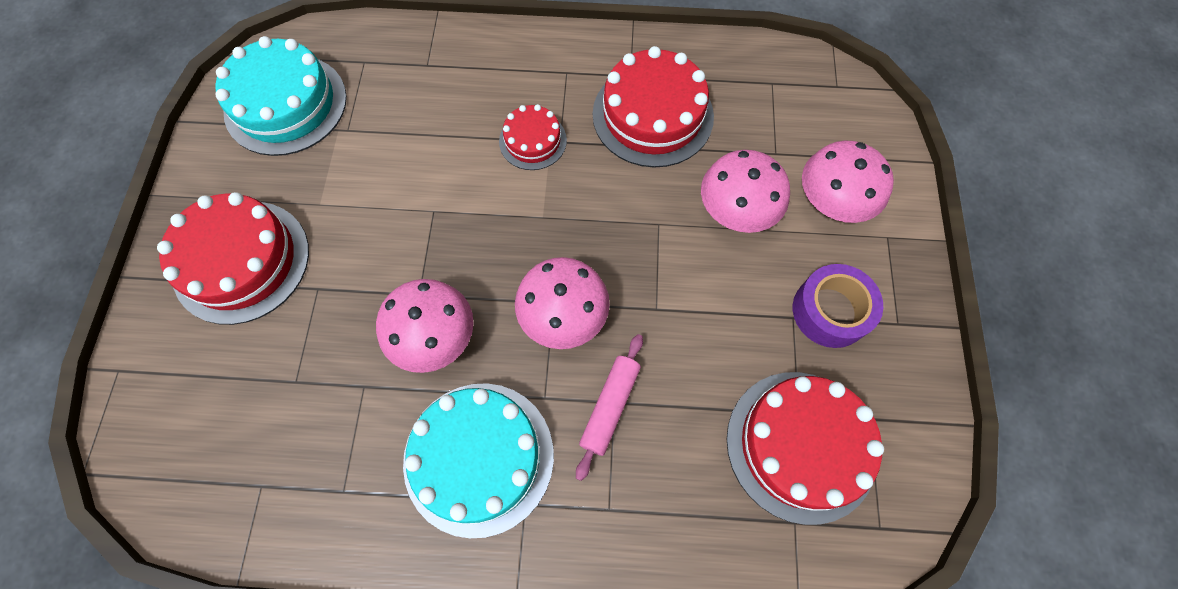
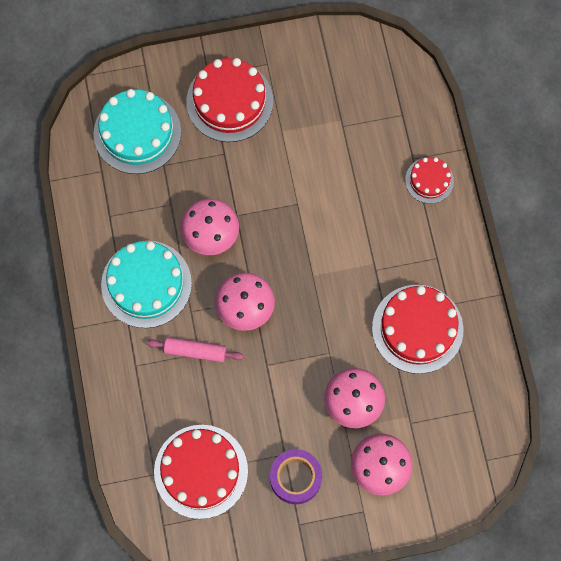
camera: 75 degrees right, 5 degrees up
turquoise cake [215,36,347,156] -> turquoise cake moved to [94,89,181,174]
red cake [499,104,567,170] -> red cake moved to [405,157,454,204]

